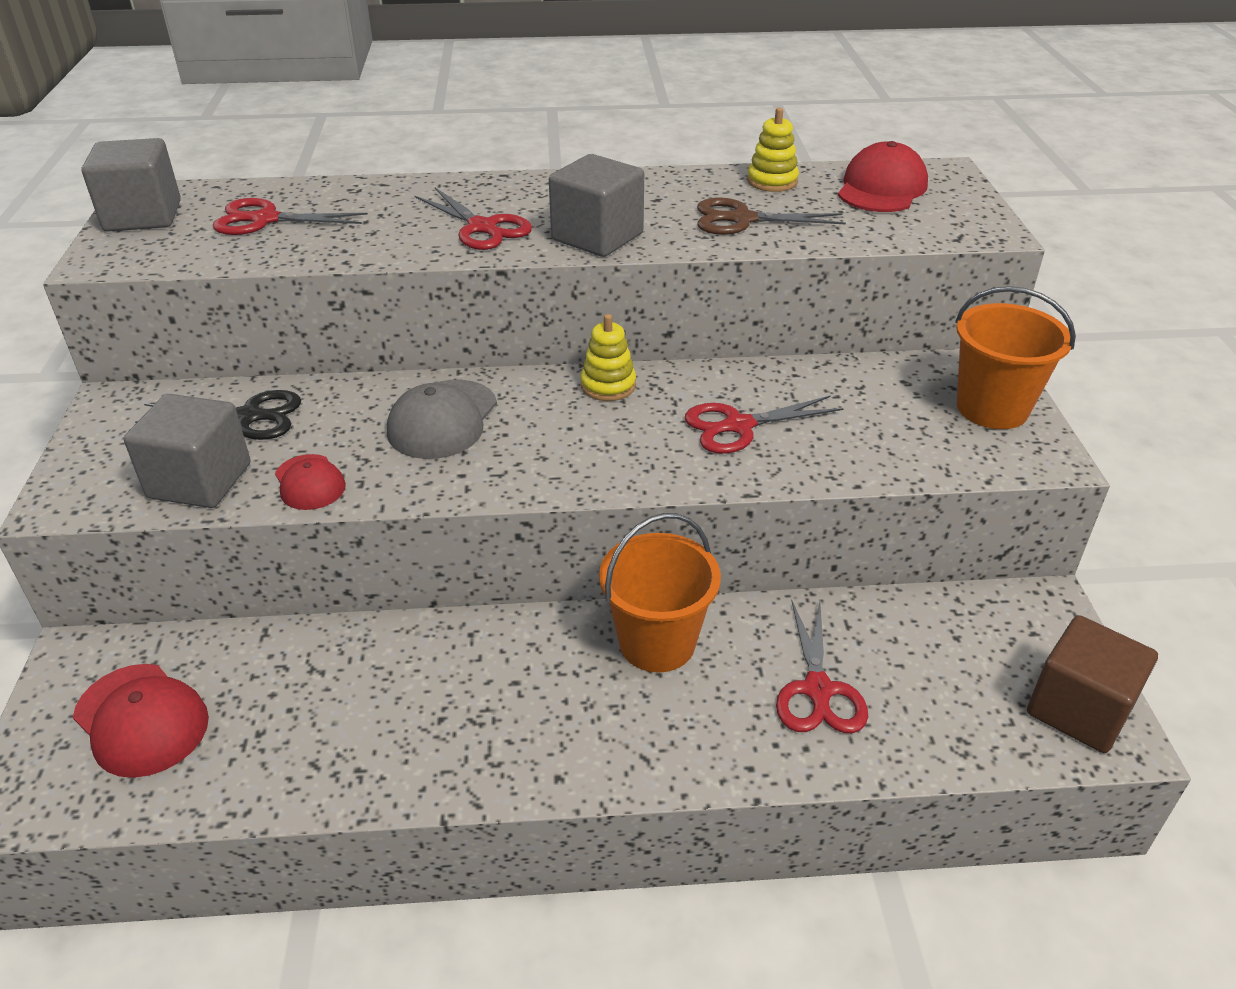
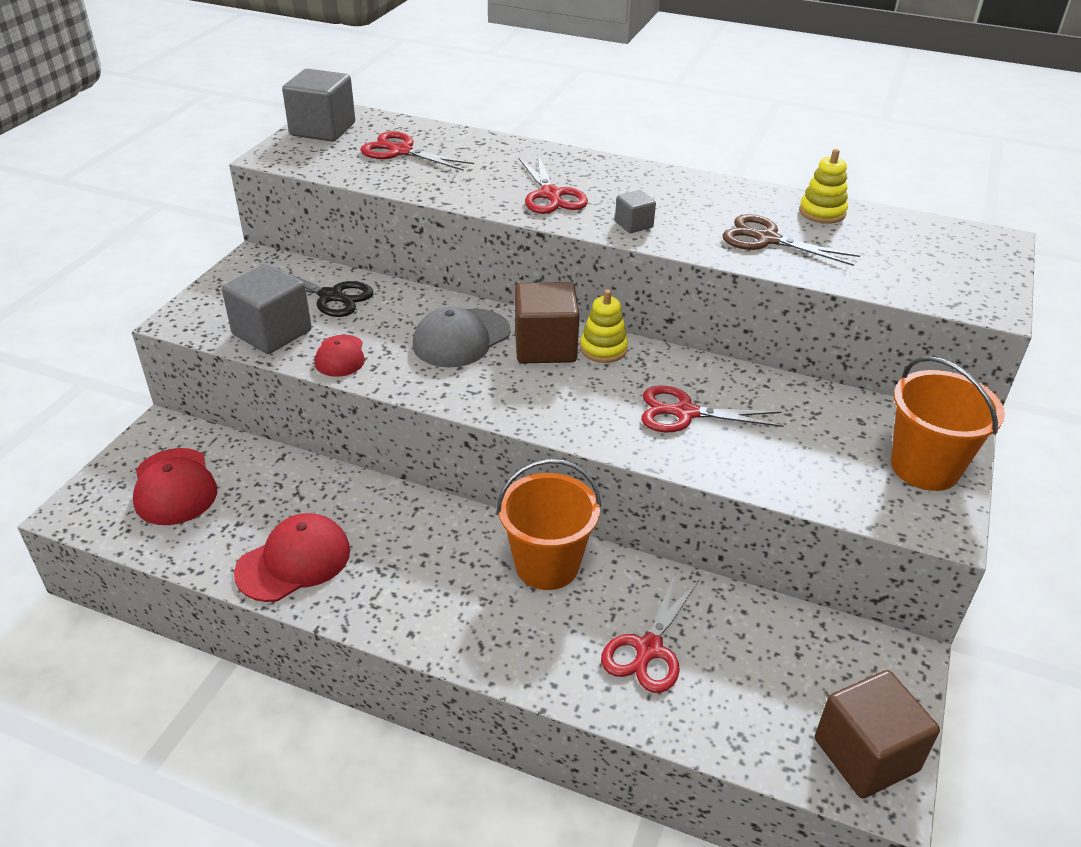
camera: 25 degrees right, 0 degrees up
grey cube [549,154,644,257] -> grey cube [615,190,656,233], size x0.50
red cap [838,141,928,212] -> red cap moved to [234,513,350,602]
none -> brown cube [515,282,579,363]

